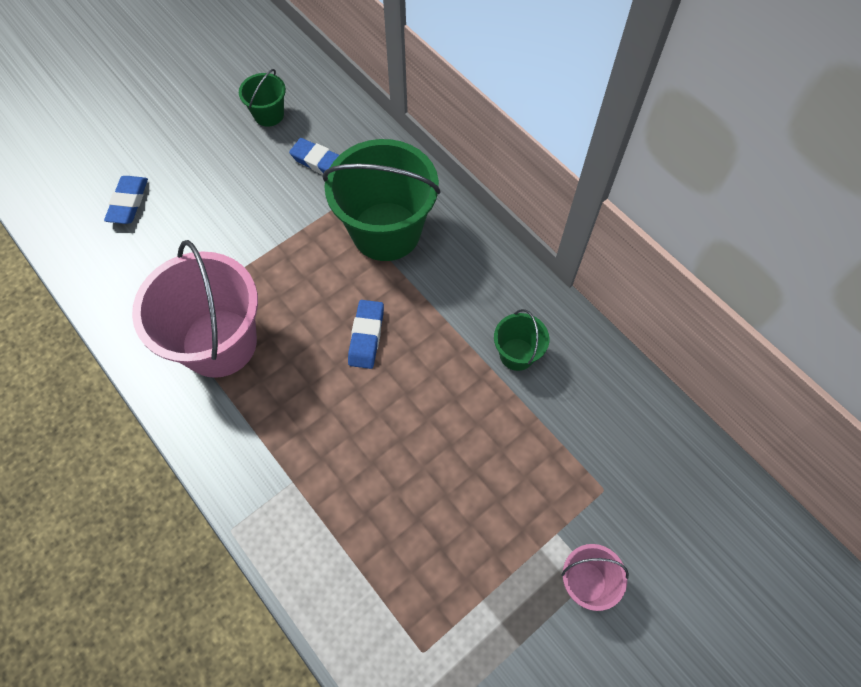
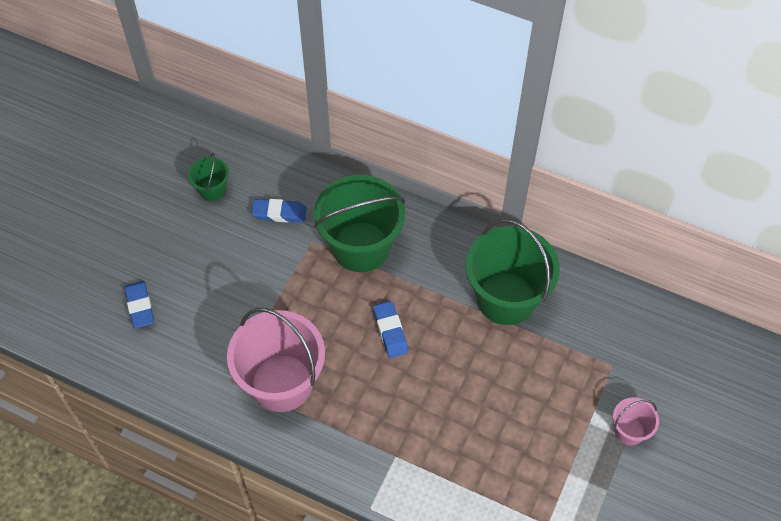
camera: 25 degrees left, 5 degrees down
green bucket [494,309,549,371] -> green bucket [466,219,560,325], size x2.12

